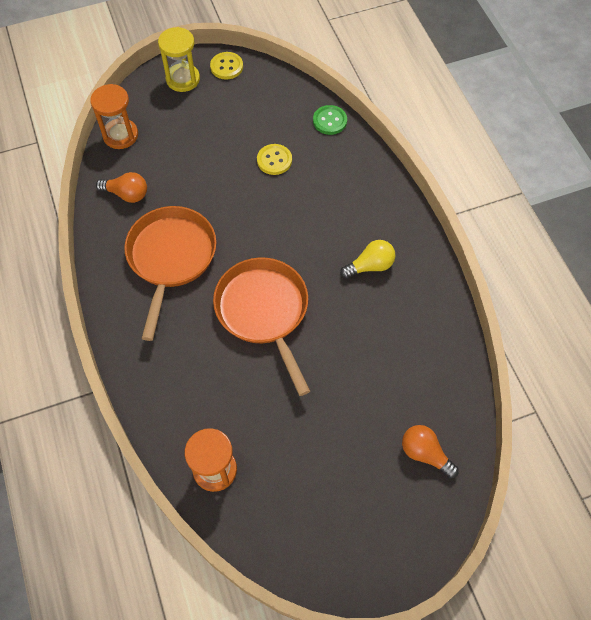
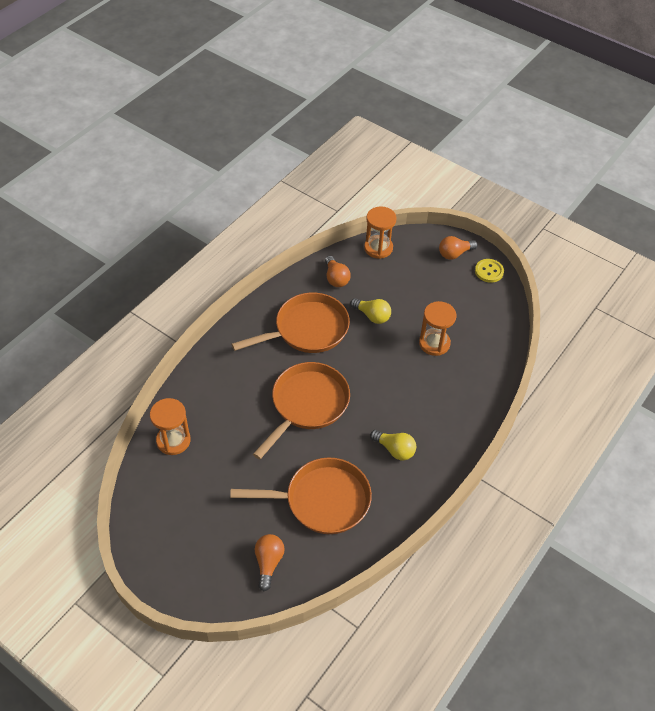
camera: 55 degrees right, 10 degrees down
yellow hourglass [158,27,200,92] -> orange light bulb [439,236,478,260]
yellow button [257,144,292,175] -> orange hourglass [419,301,456,356]
green button [313,105,347,135] -> none
none -> orange pan [230,457,372,534]
none -> yellow light bulb [350,298,391,324]

